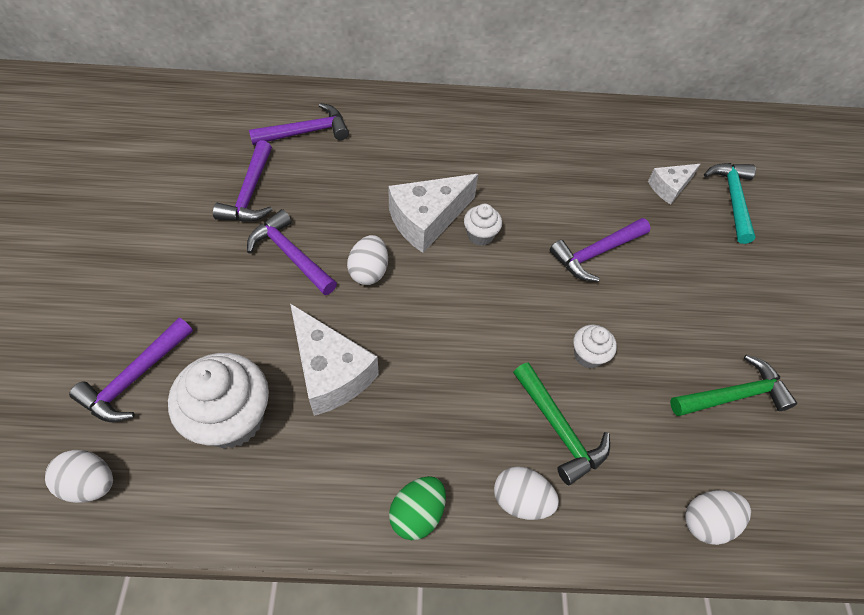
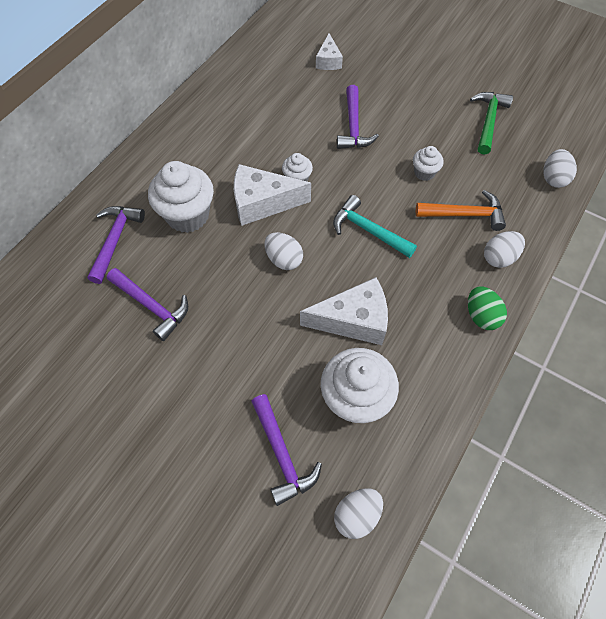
camera: 55 degrees left, 5 degrees up
purple hammer [247,209,337,295] -> none
white cheese [388,174,478,253] -> white cheese turned 90 degrees clockwise [234,164,311,226]
green hammer [513,362,610,485] -> orange hammer [416,190,506,231]
turquoise hammer [704,163,756,244] -> turquoise hammer moved to [333,195,417,258]
none -> white cupcake [148,161,214,233]

